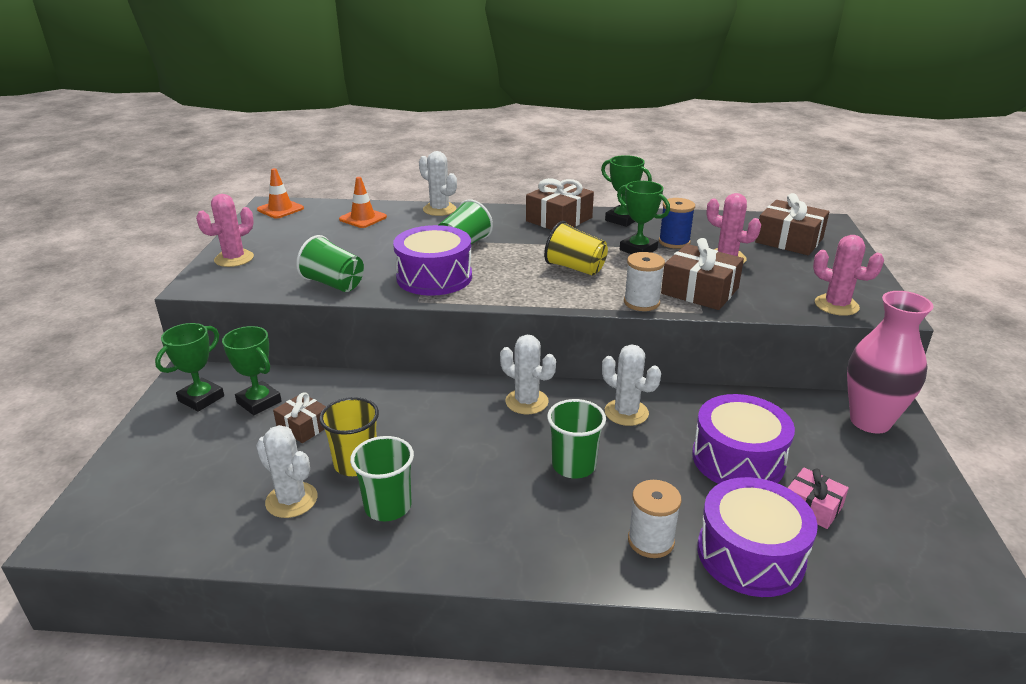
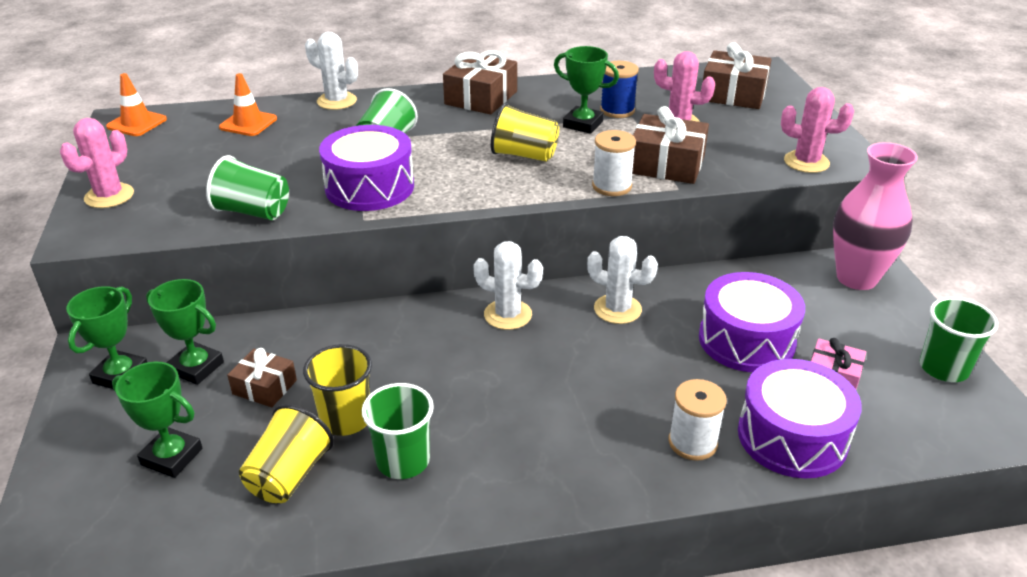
camera: 15 degrees left, 5 degrees up
white cactus [256,425,318,518] -> yellow cup [239,404,334,503]
green cup [547,399,606,478] -> green cup moved to [920,297,998,382]
green trophy [601,155,652,227] -> green trophy moved to [112,362,202,478]

